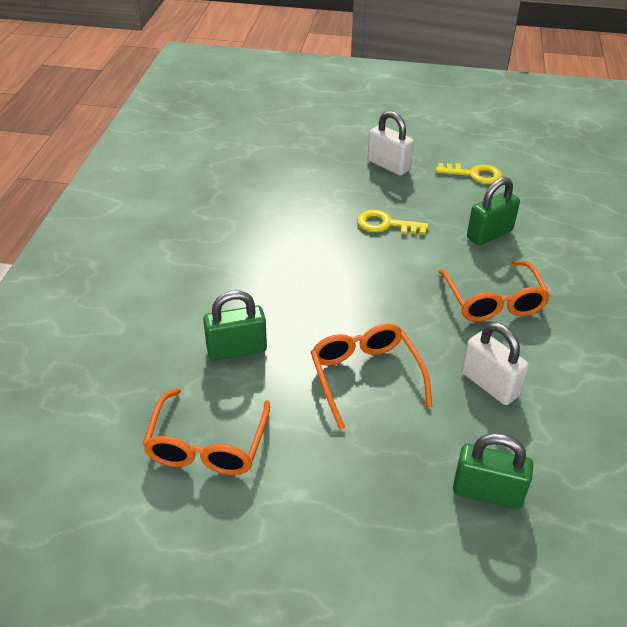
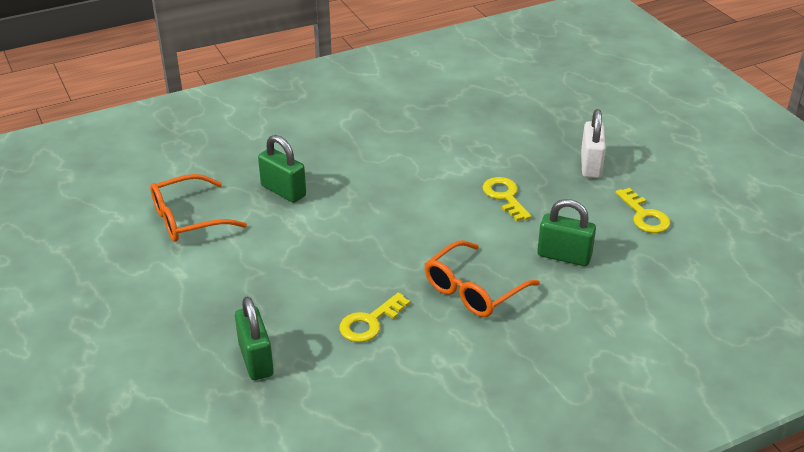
camera: 55 degrees right, 5 degrees down
orange glasses [311,324,432,430] -> none
white padlock [462,322,529,405] -> yellow key [339,293,410,342]

